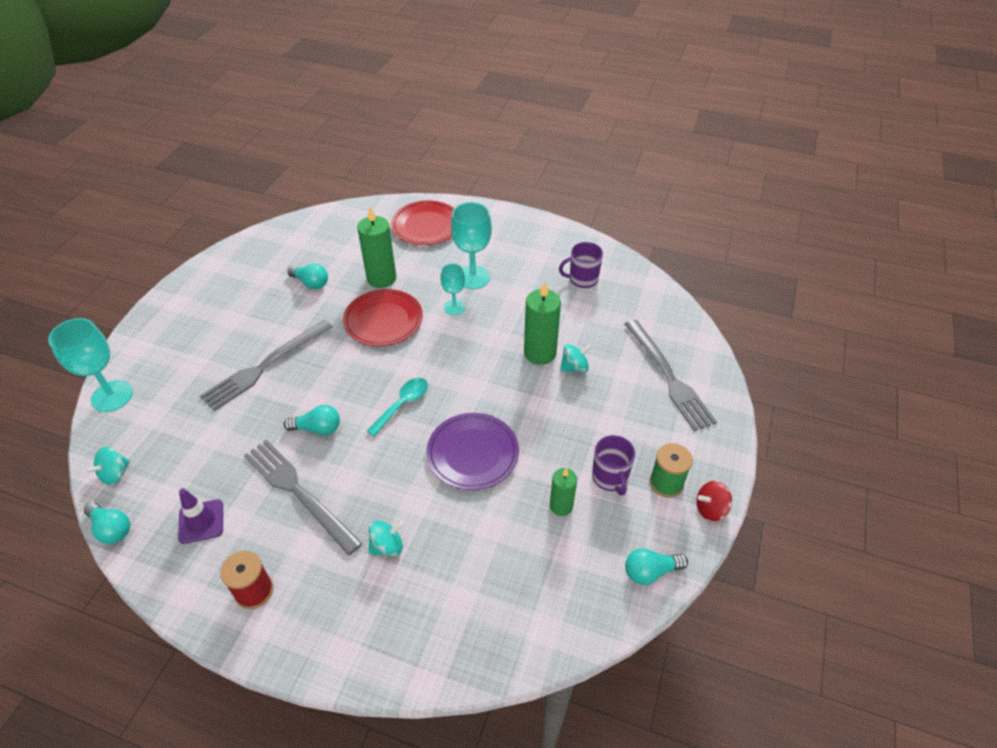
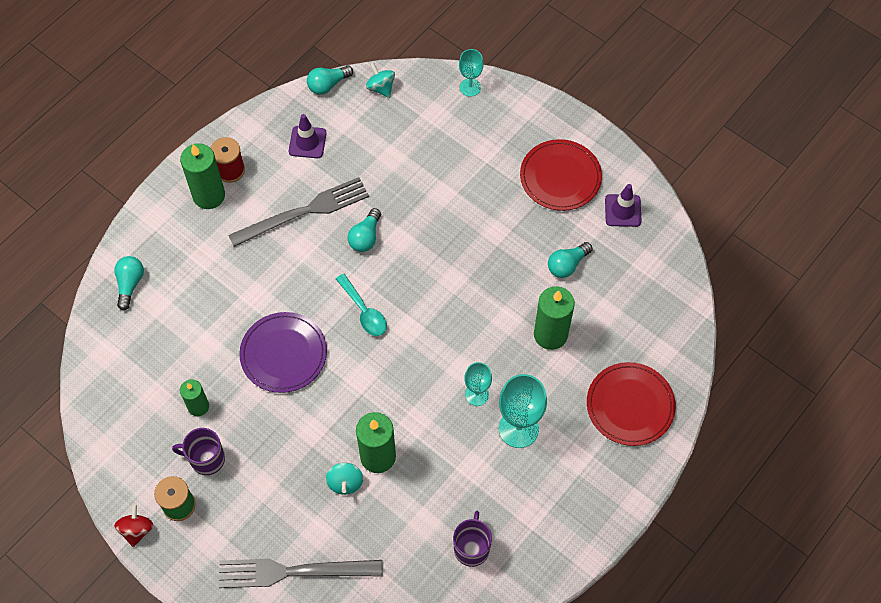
camera: 110 degrees right, 15 degrees up
turquoise goblet [48,318,133,412] -> turquoise goblet [459,49,483,97], size x0.60
grey fork [200,320,332,411] -> none
red plate [343,289,423,346] -> red plate moved to [520,139,602,211]
turquoise spinning top [368,521,404,556] -> none
turquoise light bulb [625,548,688,585] -> turquoise light bulb moved to [114,256,144,311]
none -> green candle [180,143,225,209]
none -> purple traffic cone [605,184,642,227]

